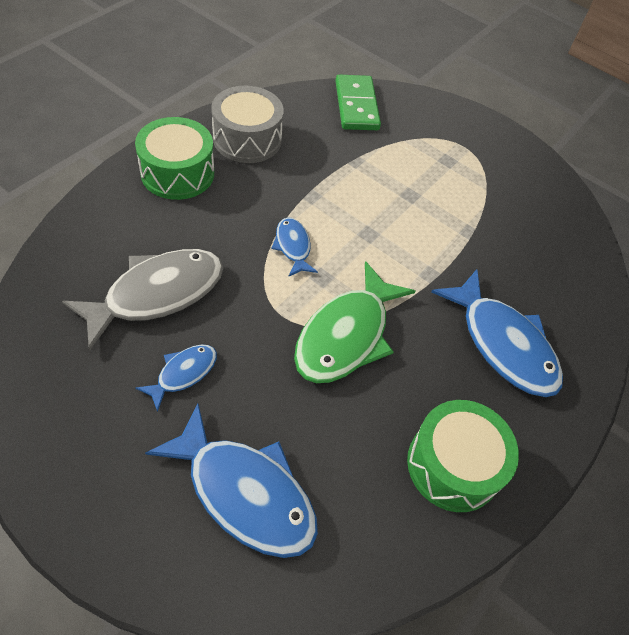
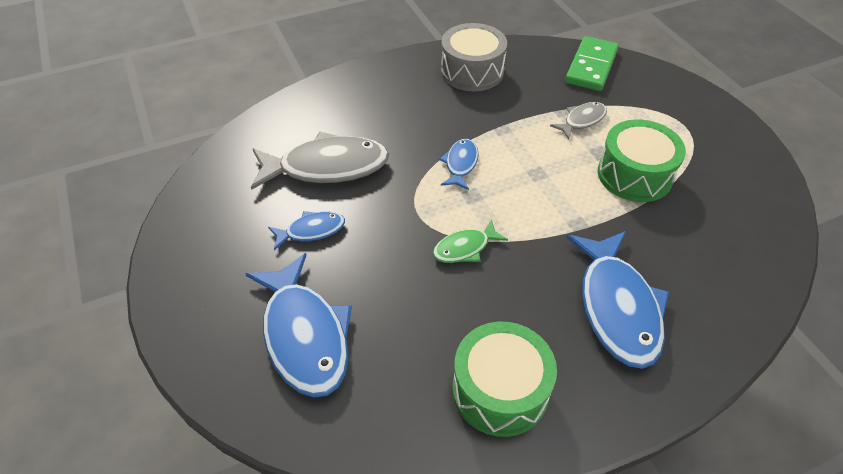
camera: 35 degrees right, 5 degrees down
green drum [135,117,214,200] -> green drum moved to [598,119,686,202]
green fish [294,261,415,383] -> green fish [433,219,508,263], size x0.51
none -> grey fish [550,102,607,139]

